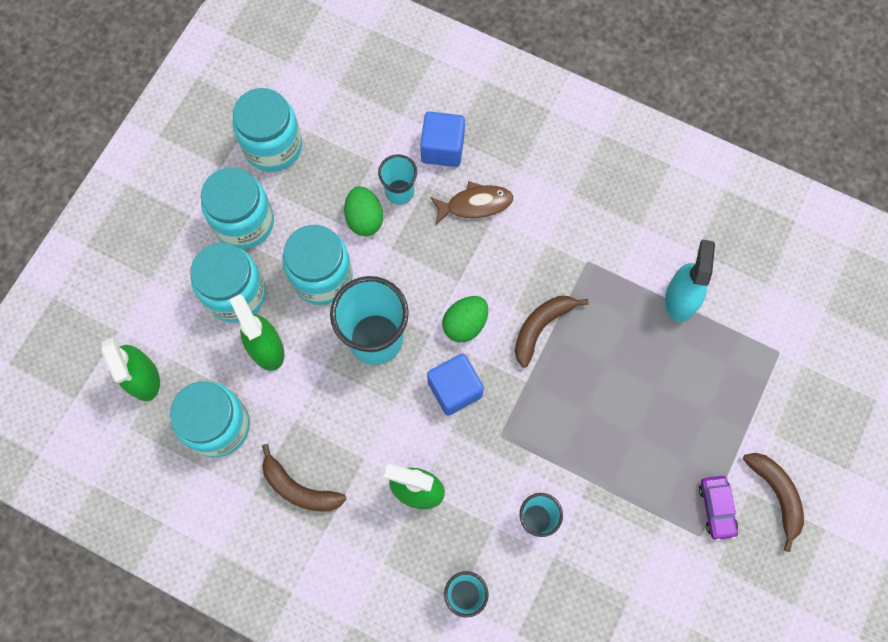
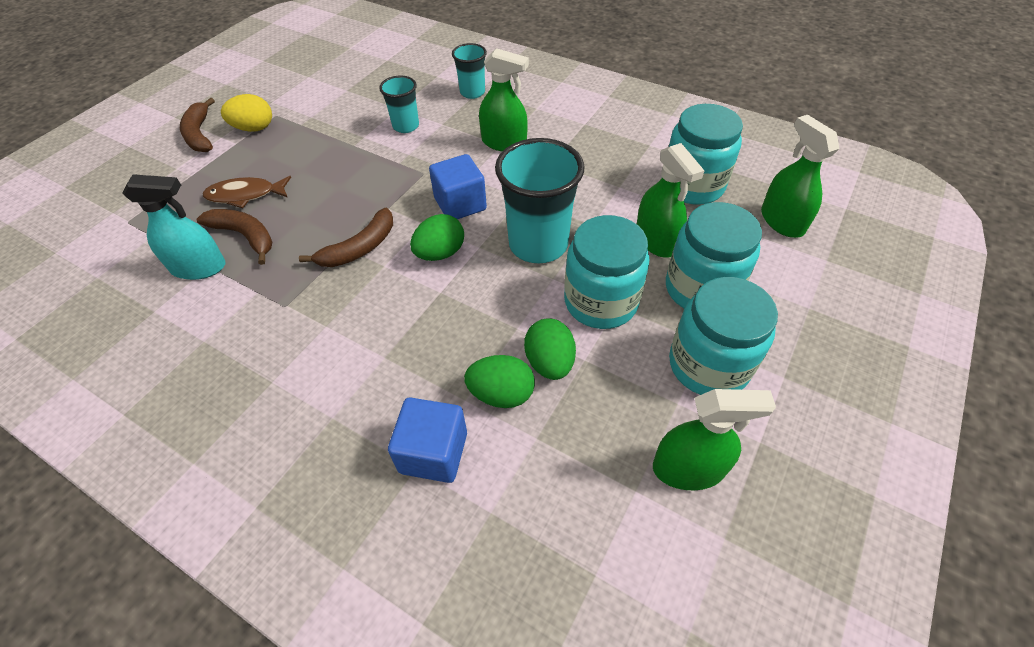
camera: 175 degrees left, 20 degrees down
turquoise jar [232,88,302,172] -> green spray bottle [653,389,776,490]
brown banana [262,444,347,512] -> brown banana moved to [197,209,272,265]
turquoise cup [378,154,417,205] -> green egg [464,355,535,408]
brown fish [430,181,513,224] -> brown fish moved to [203,176,291,208]
turquoise spray bottle [665,239,715,322] -> turquoise spray bottle turned 105 degrees counterclockwise [122,174,226,280]
purple car [699,476,738,541] -> yellow egg [221,94,272,132]

